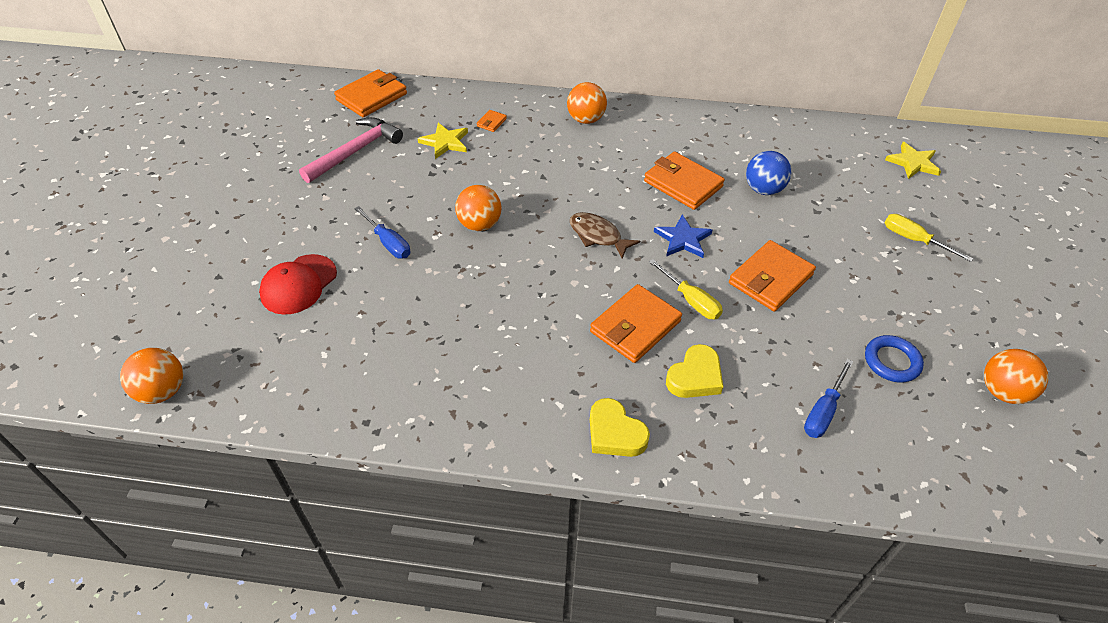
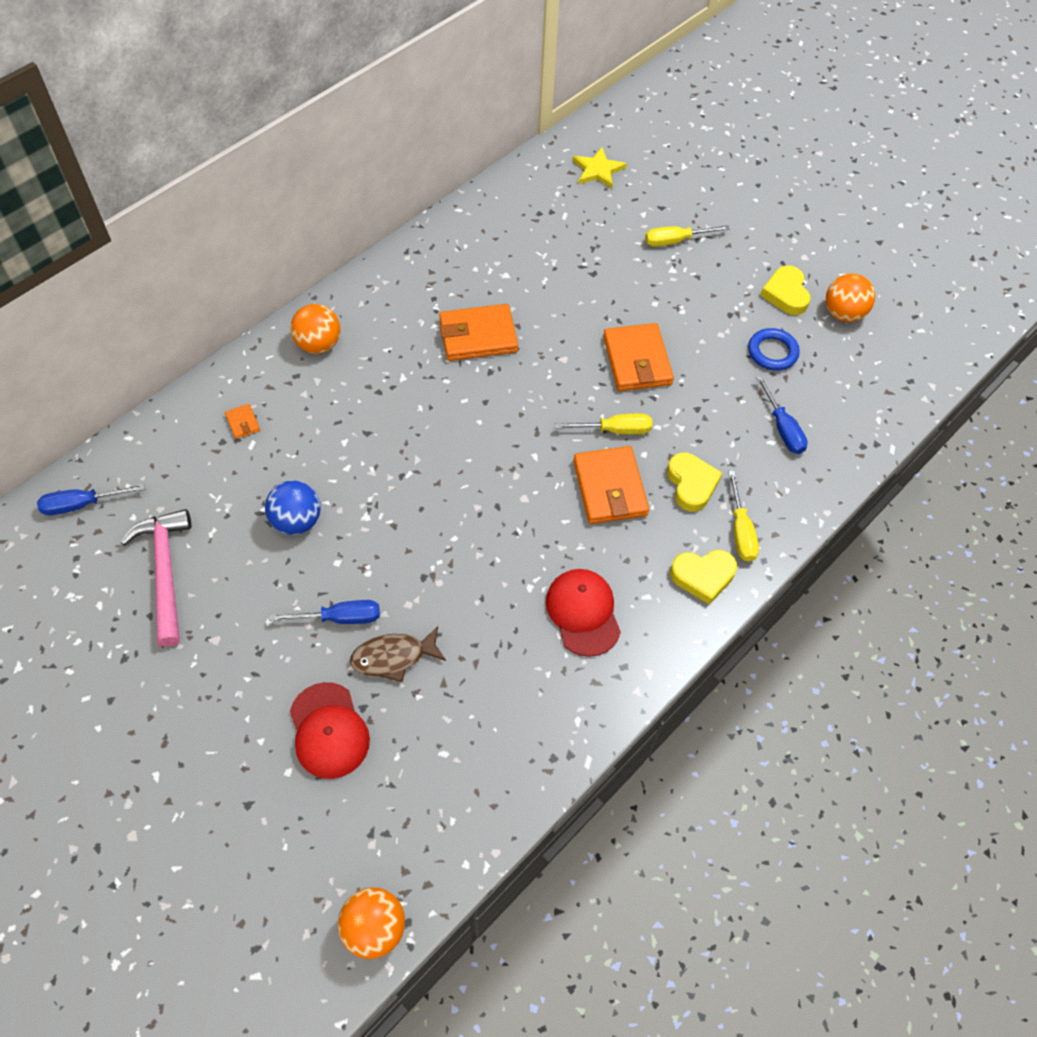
camera: 55 degrees left, 10 degrees up
orange wallet [334,69,407,117] -> blue screwdriver [37,484,145,515]
yellow star [417,123,468,159] -> none
orange ball [455,185,502,231] -> none
brown fish [570,212,640,259] -> brown fish moved to [350,626,446,682]
blue star [654,215,712,258] -> none
blue ball [746,151,792,195] -> blue ball moved to [265,480,321,535]
none -> red cap [546,569,621,657]
none -> yellow screwdriver [728,471,759,562]
none -> yellow heart [760,265,811,315]

